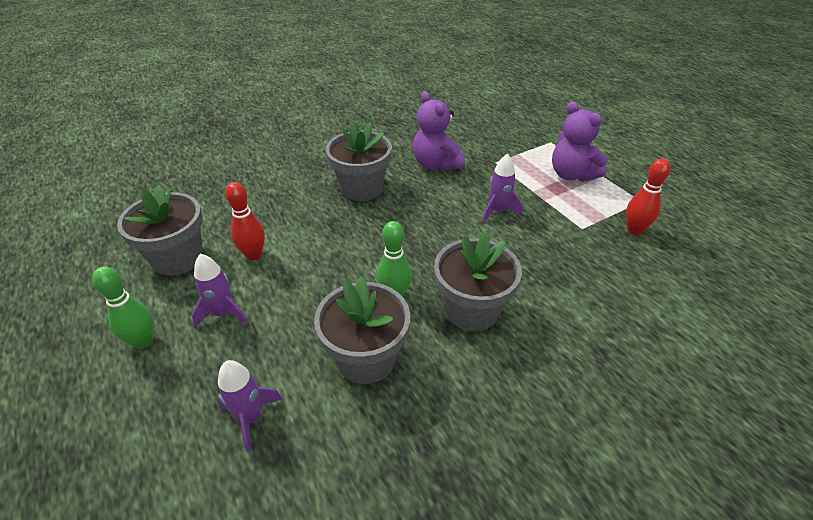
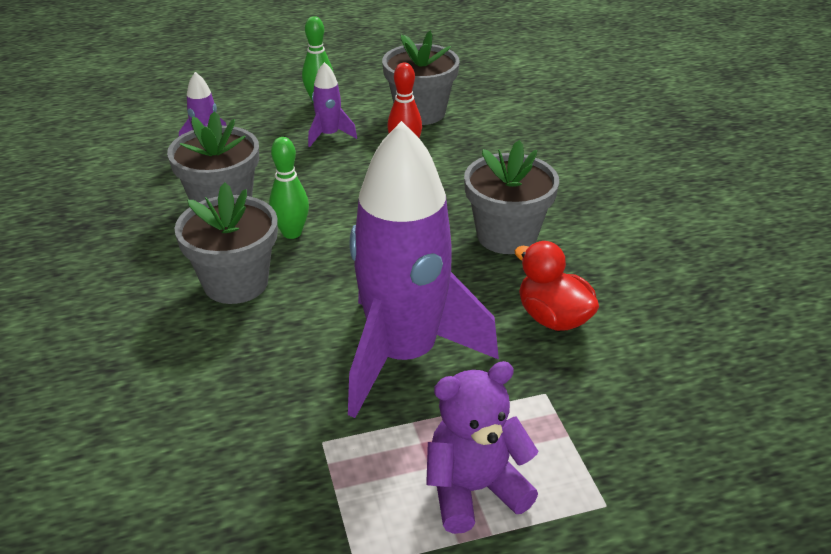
camera: 105 degrees right, 5 degrees down
purple teddy bear [413,91,465,171] -> red duck [515,241,599,331]
purple rocket [482,153,523,223] -> purple rocket [348,121,499,418], size x2.44
red bowling pin [626,158,670,235] -> none

